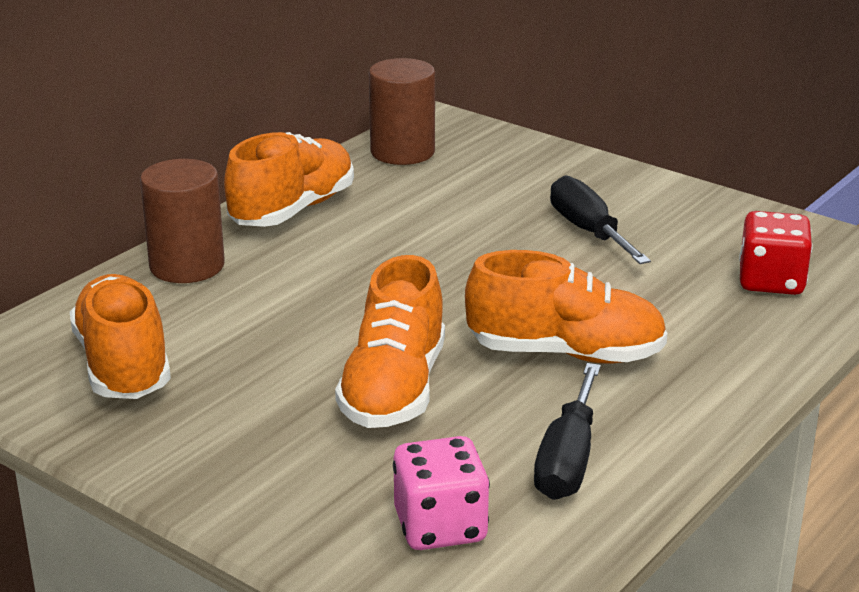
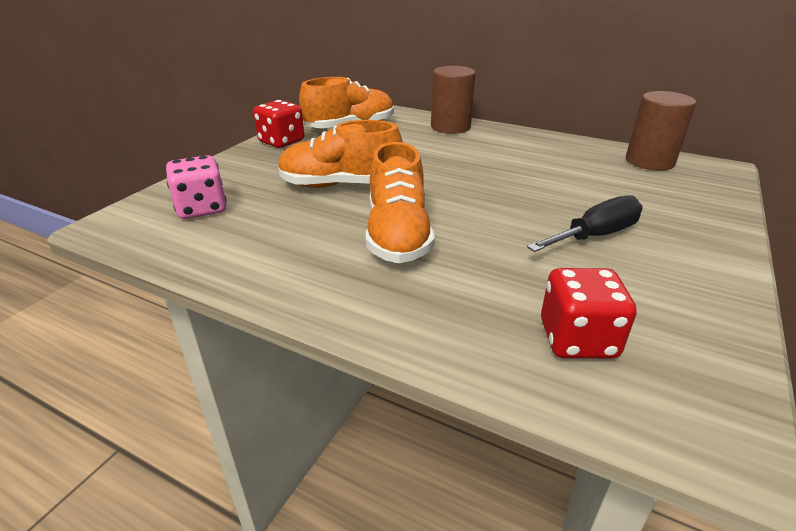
camera: 80 degrees right, 5 degrees up
orange shoe [224,132,354,227] -> none
black screwdriver [534,363,601,500] -> none
none -> red dice [253,100,304,148]

